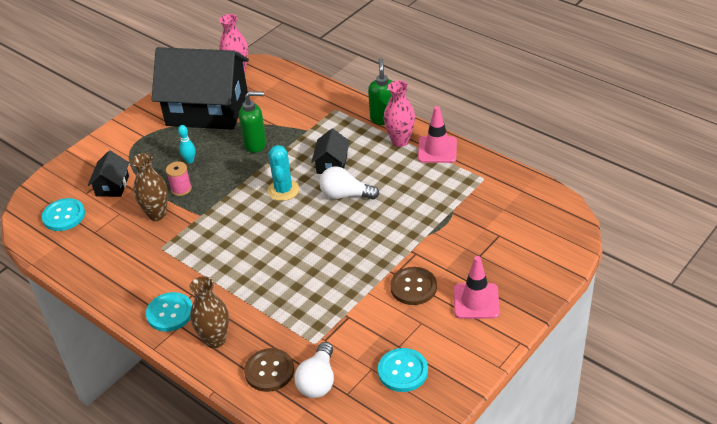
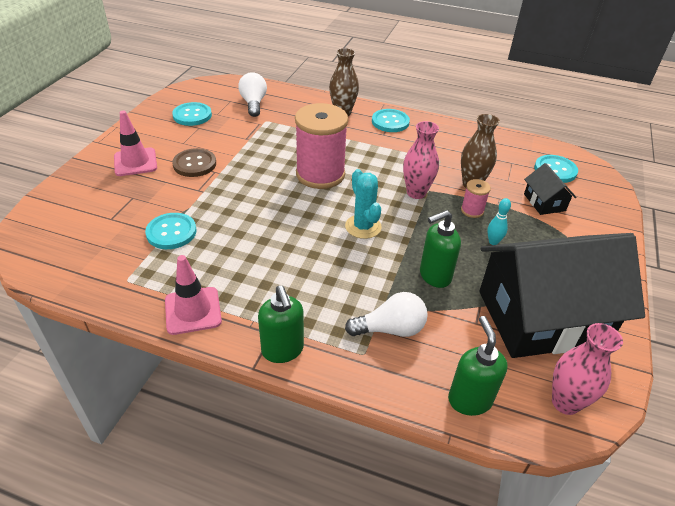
camera: 155 degrees right, 0 degrees up
brown button [244,348,294,392] -> none
black house [311,129,350,174] -> none
white light bulb [319,166,379,200] -> white light bulb moved to [345,292,428,337]
pink vase [384,80,415,147] -> pink vase moved to [403,121,439,199]
none -> turquoise button [145,213,197,249]
none -> pink spool [295,103,348,189]
none -> green soap dispenser [448,316,508,416]

